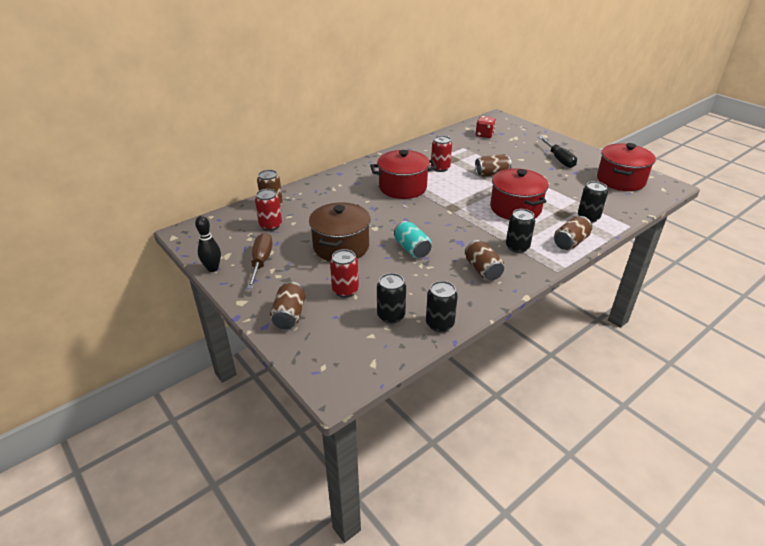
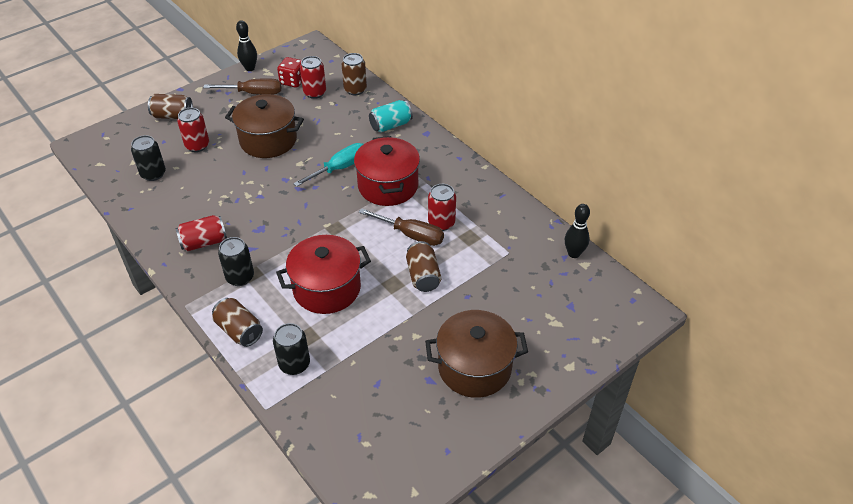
camera: 90 degrees right, 10 degrees up
turquoise can [394,221,431,258] -> turquoise can moved to [369,100,413,133]
black can [426,281,458,332] -> none
brown can [465,240,504,280] -> red can [175,215,227,251]
red dice [476,116,496,138] -> red dice moved to [277,57,302,88]
black screwdriver [539,137,577,168] -> brown pot [425,310,528,398]
red pot [597,143,656,191] -> none
none -> turquoise screwdriver [293,143,363,187]
none -> brown screwdriver [359,208,444,246]
none -> black bowling pin [565,204,590,258]

